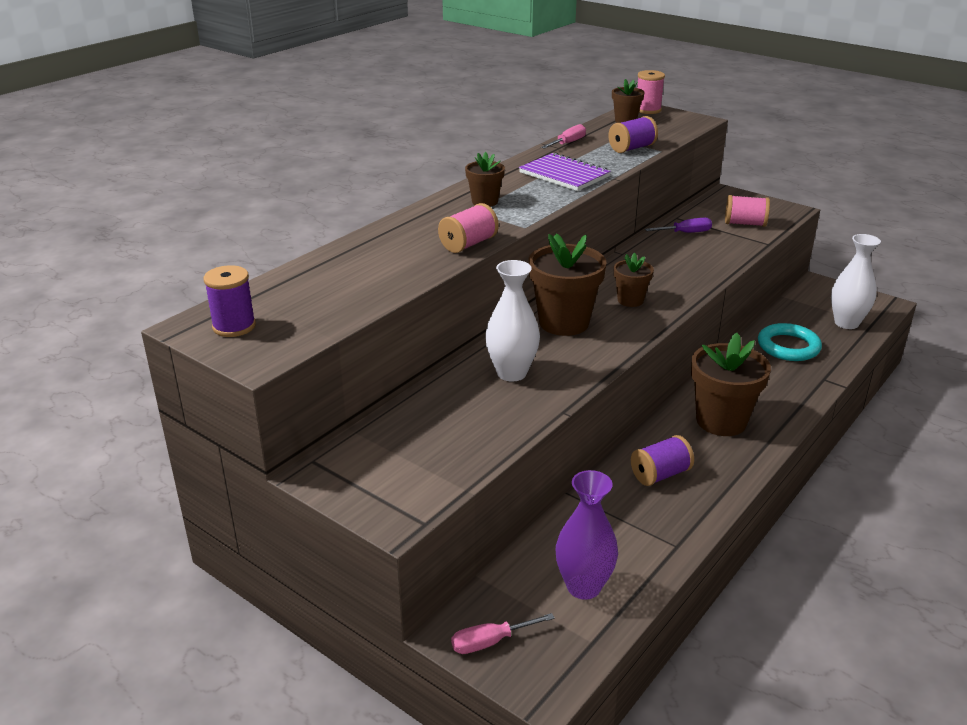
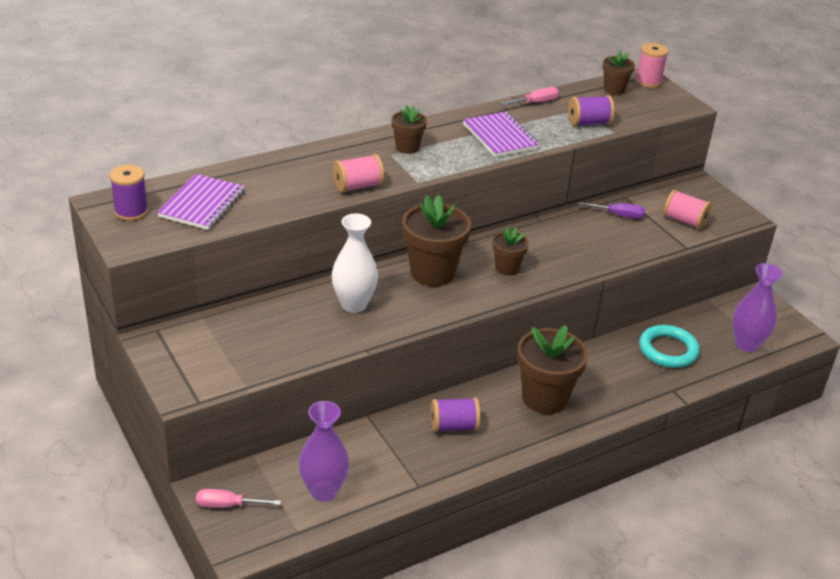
camera: 20 degrees right, 5 degrees up
white vase [831,234,881,329] -> purple vase [733,263,783,352]
none -> purple notebook [157,174,245,230]

